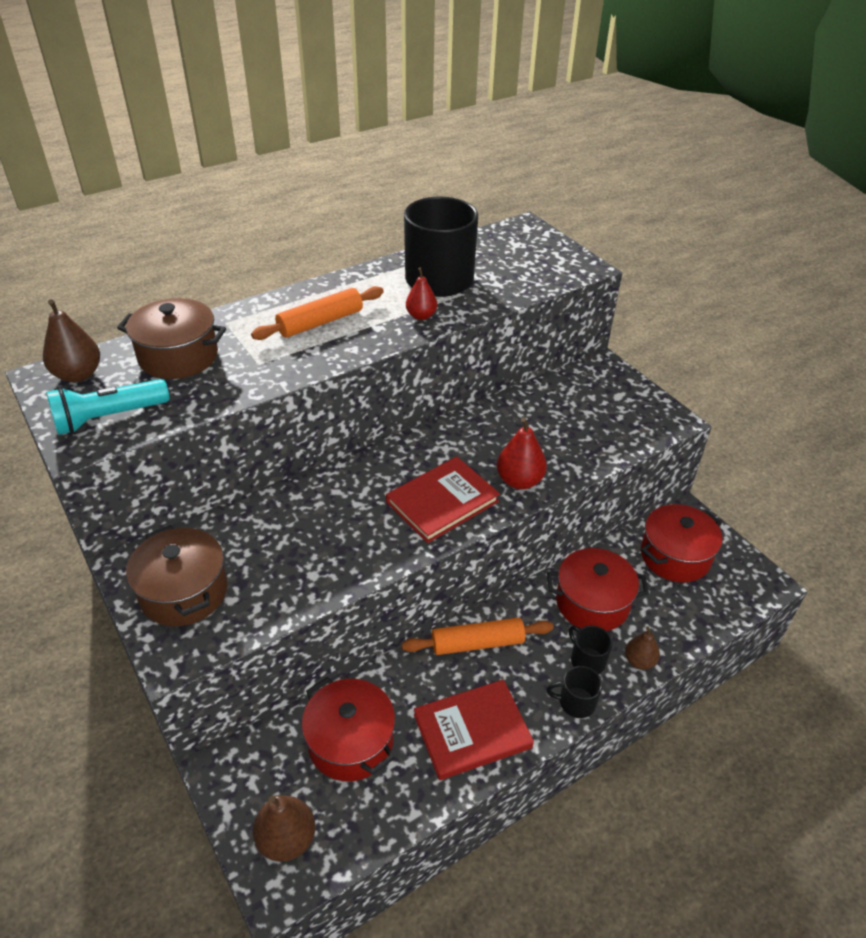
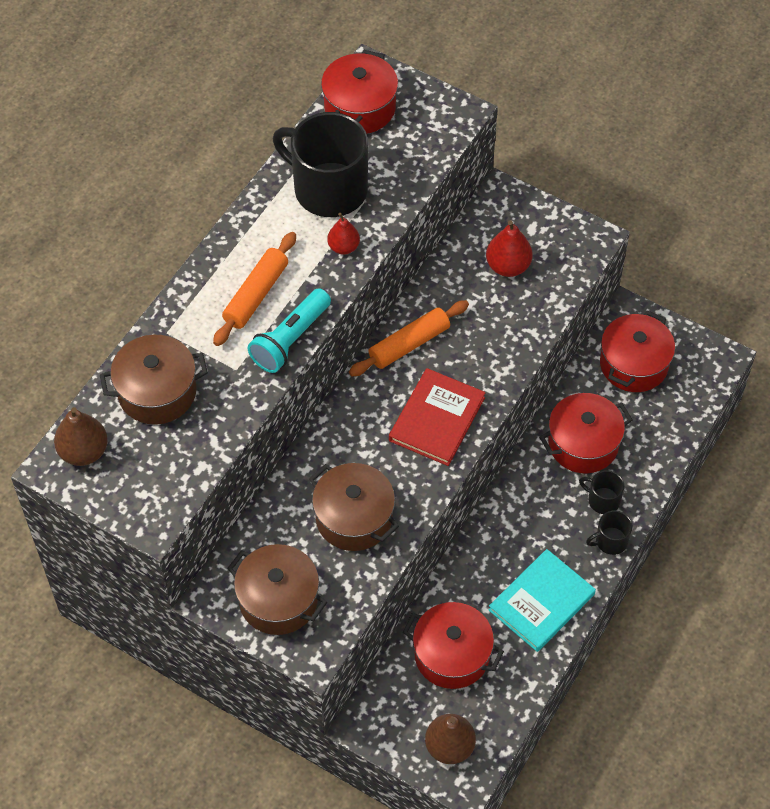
camera: 25 degrees left, 15 degrees up
turquoise flashlight [46,379,170,435] -> turquoise flashlight moved to [248,288,331,373]
orange rolling pin [402,618,554,655] -> orange rolling pin moved to [349,300,469,376]
red book [414,679,534,780] -> turquoise book [489,549,596,652]
red pear [497,417,547,490] -> red pear moved to [486,220,532,277]
brown pear [625,626,660,670] -> none
none -> brown pot [309,463,399,551]
none -> red pot [321,50,398,134]

